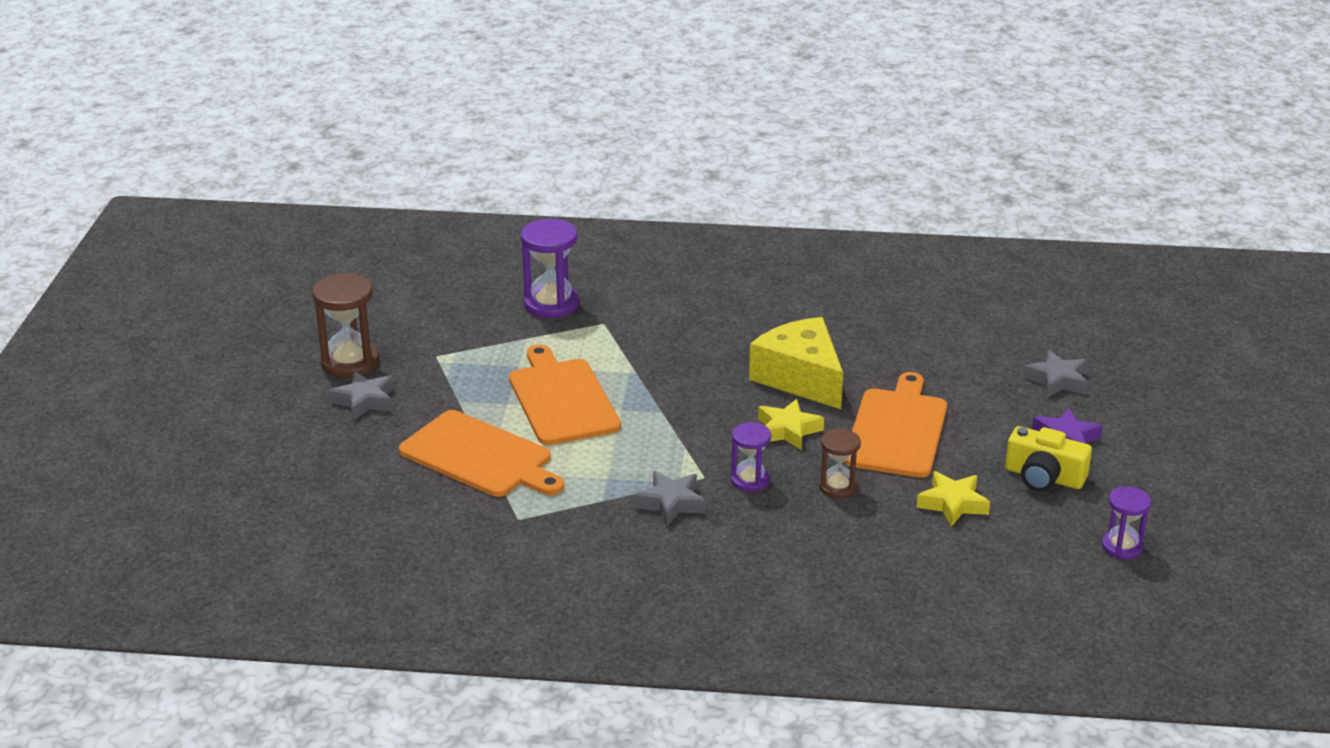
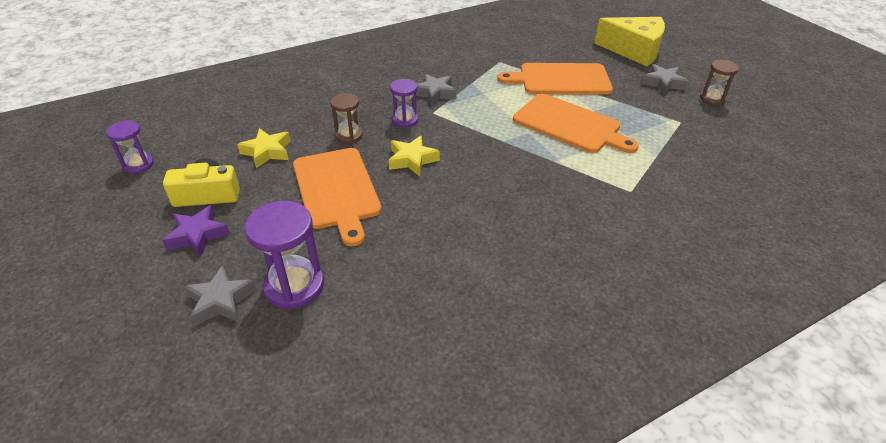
camera: 145 degrees right, 10 degrees up
brown hourglass [312,273,379,378] -> brown hourglass [700,60,739,106], size x0.61
purple hourglass [521,219,579,318] -> purple hourglass moved to [244,201,324,309]
yellow cheese [749,317,843,409] -> yellow cheese moved to [594,17,665,66]

